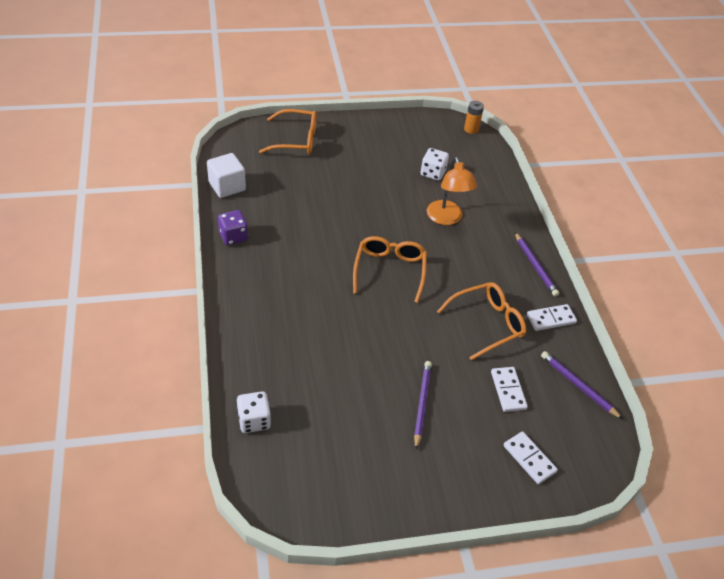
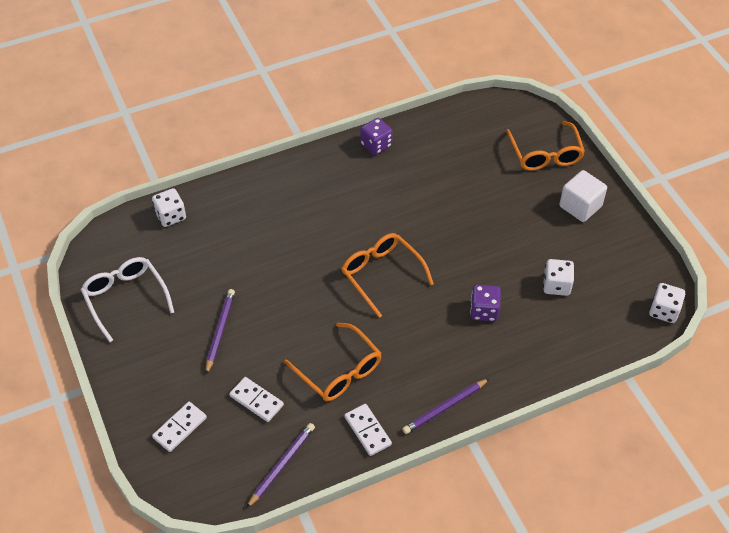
camera: 80 degrees right, 5 degrees up
white cube [207,153,246,198] -> white cube moved to [559,170,607,222]
orange glasses [353,236,427,303] -> orange glasses turned 120 degrees counterclockwise [341,233,434,318]
purple pencil [414,361,432,450] -> purple pencil turned 75 degrees counterclockwise [206,289,235,375]
orange lamp [427,157,477,225] -> purple dice [470,285,501,321]
orange battery [464,101,484,134] -> white dice [649,283,685,323]
white domino [491,367,528,412] -> white domino turned 60 degrees clockwise [229,377,284,422]
none -> white glasses [81,257,174,342]

